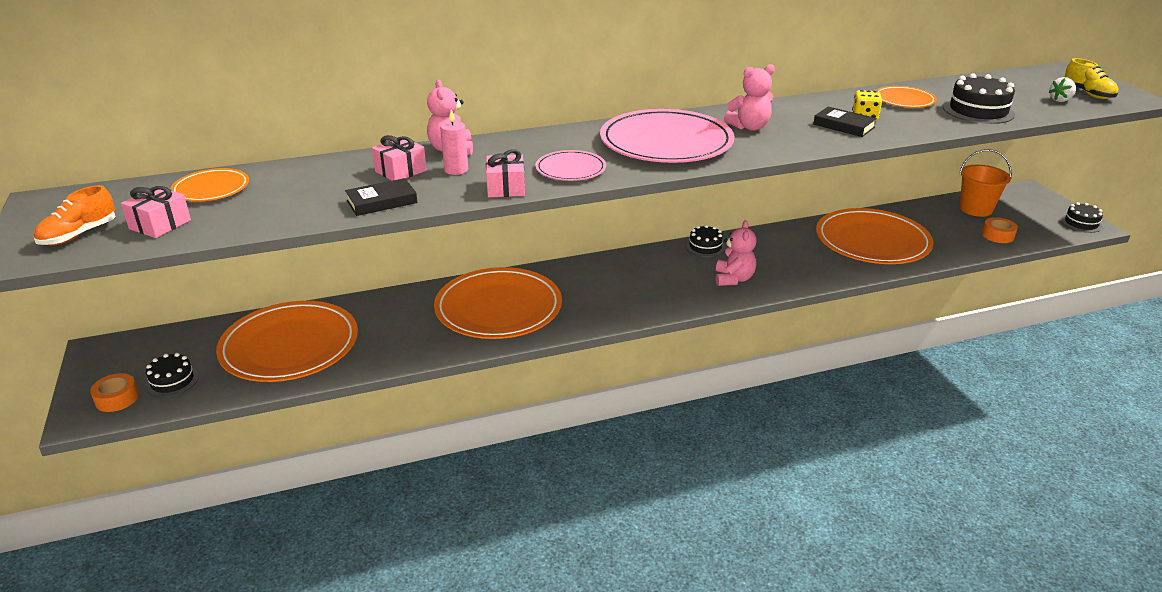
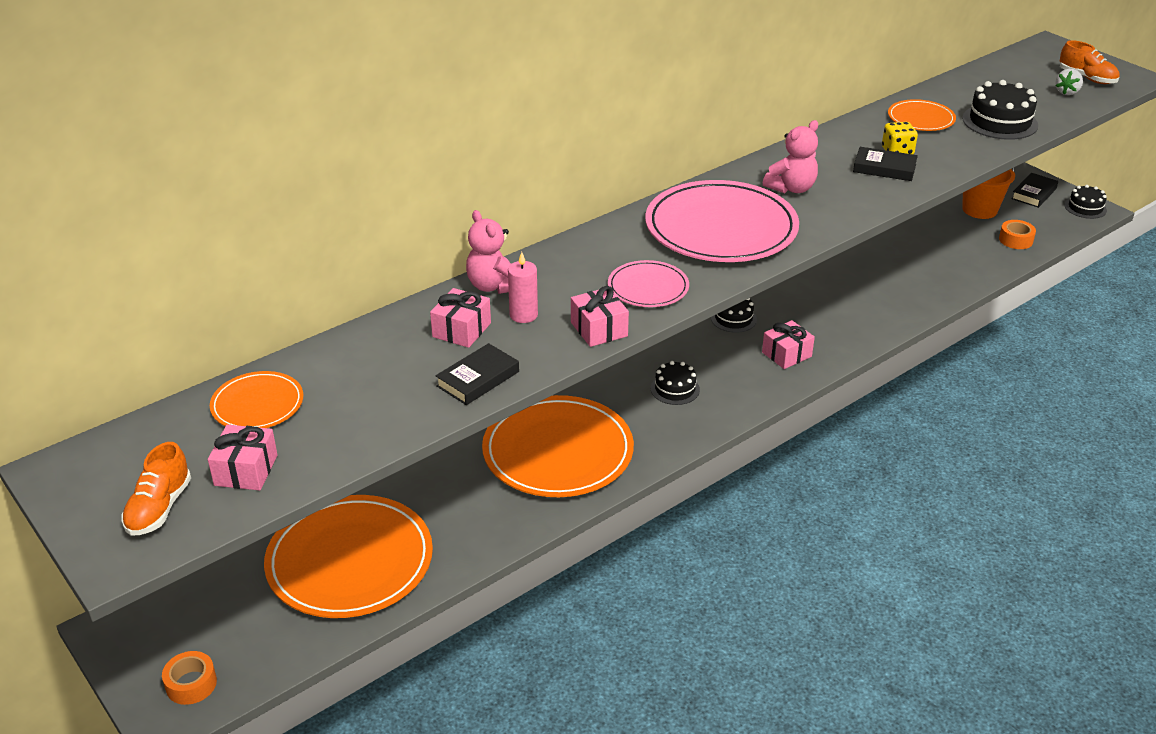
camera: 20 degrees left, 5 degrees up
black cake [146,353,199,397] -> black cake moved to [651,361,700,405]
pink teddy bear [716,220,757,286] -> pink gift [762,320,815,369]
orange plate [816,208,934,264] -> none
yellow shoe [1065,58,1118,99] -> orange shoe [1060,40,1120,84]
none -> black book [1011,173,1058,208]

